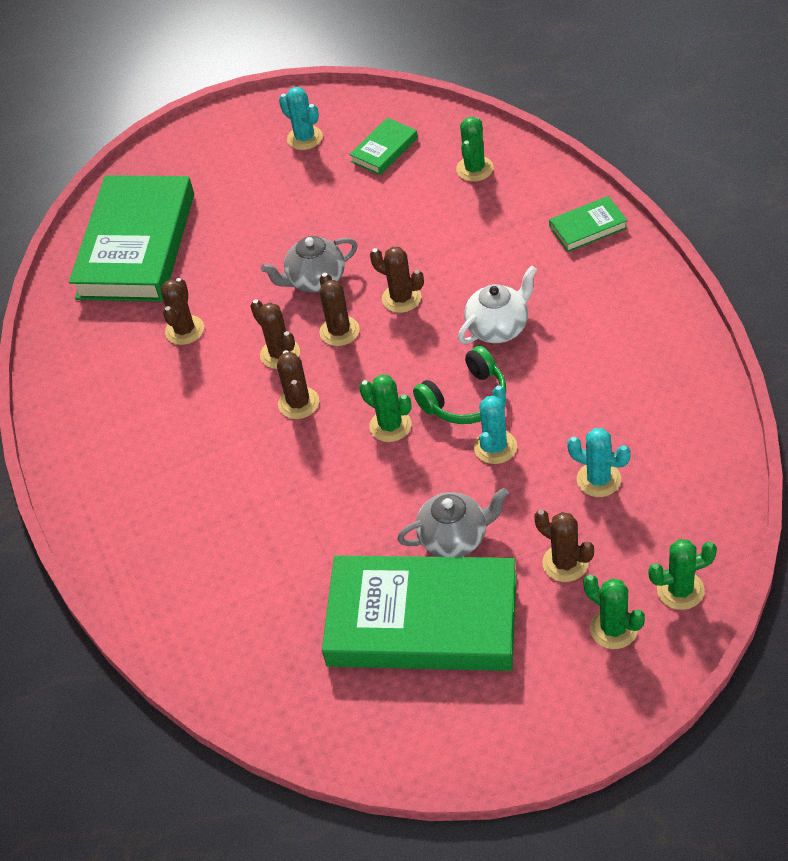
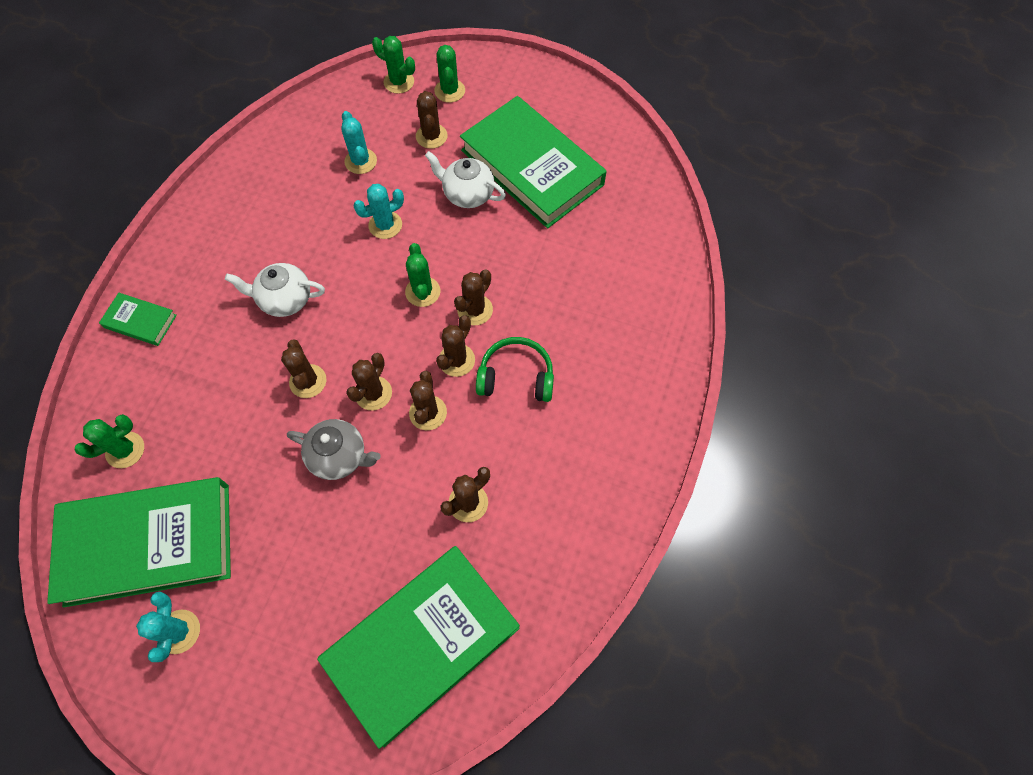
camera: 145 degrees left, 15 degrees up
green book [349,118,418,175] -> green book [47,477,231,607], size x2.30
grey teapot [397,488,509,557] -> white teapot [425,151,506,208]
green headphones [413,346,506,424] -> green headphones moved to [476,337,554,402]
none -> brown cactus [454,270,493,325]

